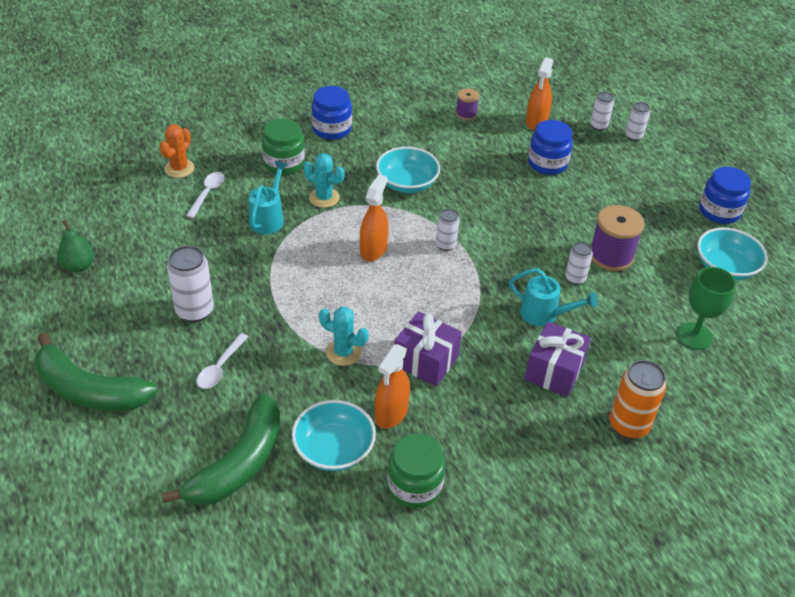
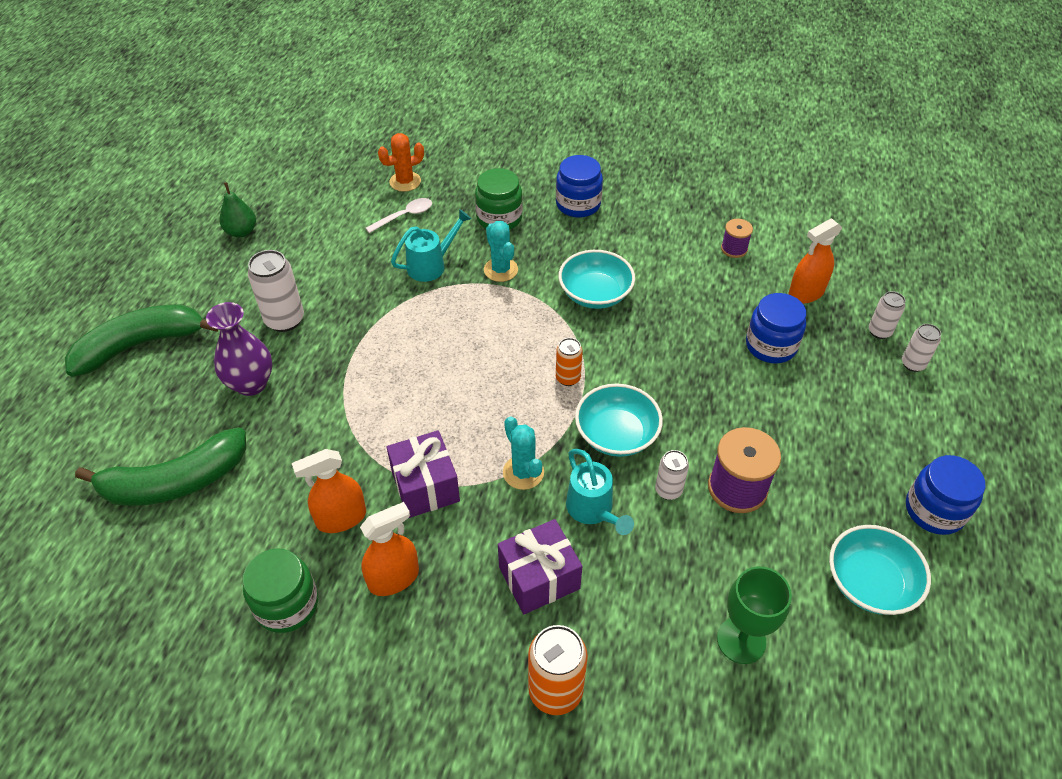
camera: 40 degrees right, 5 degrees up
green banana [35,332,158,411] -> green banana turned 90 degrees clockwise [65,304,218,377]
white spoon [197,333,248,389] -> purple vase [206,302,272,396]
turquoise bowl [292,400,376,471] -> turquoise bowl moved to [575,384,663,457]
turquoise cactus [319,307,369,366] -> turquoise cactus moved to [503,416,544,490]
orange spray bottle [360,174,388,261] -> orange spray bottle moved to [360,502,419,596]
white can [436,209,459,251] -> orange can [556,338,583,386]

